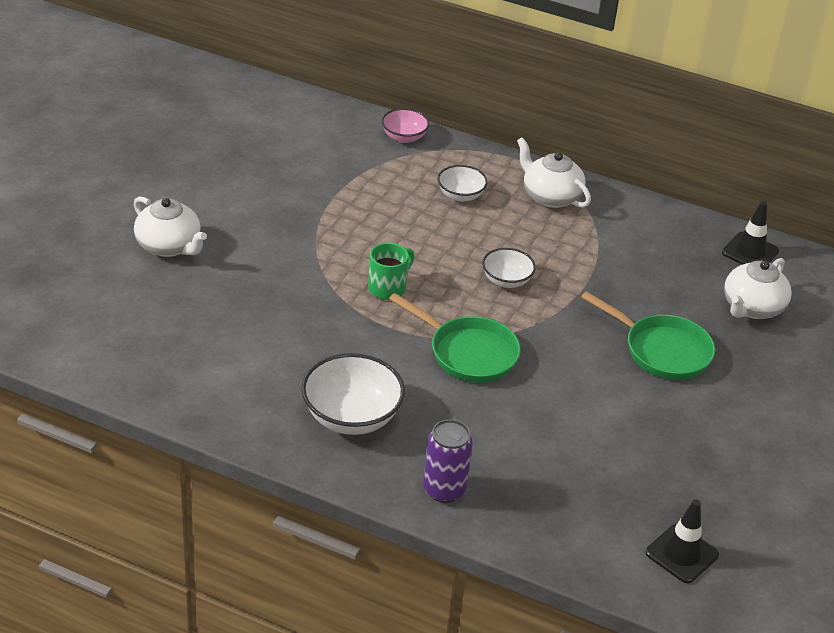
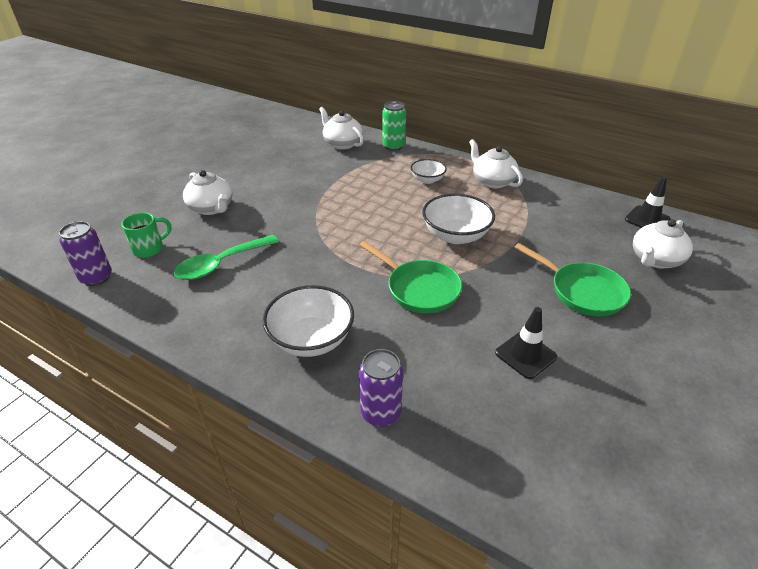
camera: 10 degrees right, 0 degrees up
green mug [368,243,414,300] -> green mug moved to [121,212,171,258]
pink bowl [381,108,429,143] -> green can [382,101,406,151]
white bowl [482,248,536,288] -> white bowl [422,194,495,244], size x1.71
black traffic cone [645,499,719,583] -> black traffic cone moved to [495,307,557,379]
none -> purple can [59,221,112,286]
none -> green spoon [174,235,279,280]
none -> white teapot [319,107,364,150]

